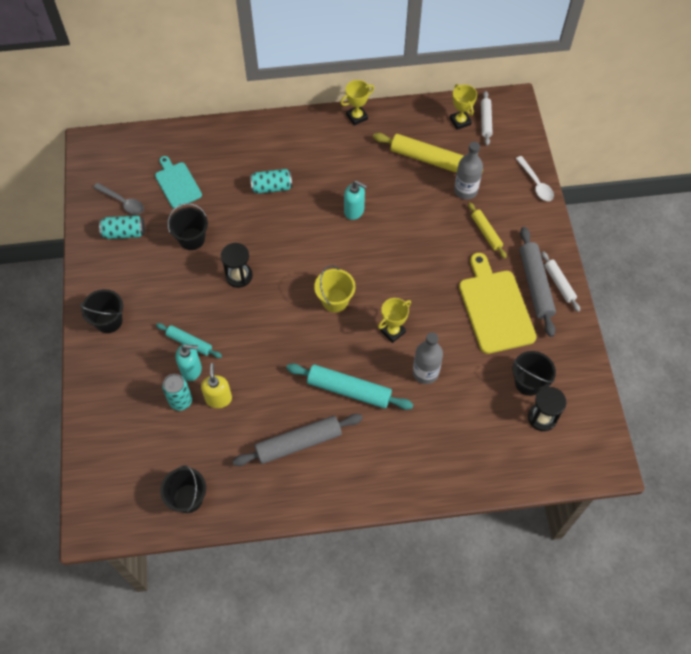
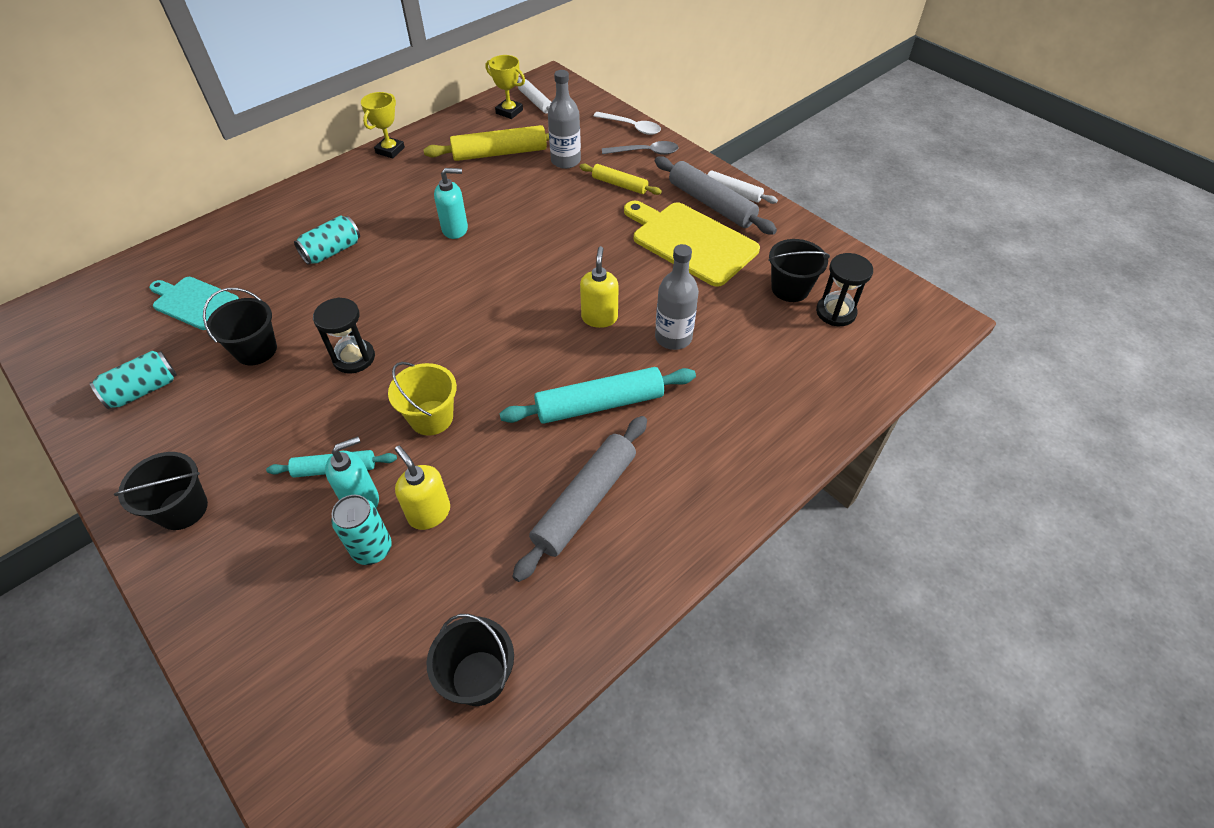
camera: 35 degrees left, 10 degrees down
grey spoon [93,183,144,215] -> grey spoon moved to [602,141,679,155]
yellow bucket [314,265,356,312] -> yellow bucket moved to [388,362,457,436]
yellow trophy [378,298,411,343] -> yellow soap dispenser [580,246,619,328]

